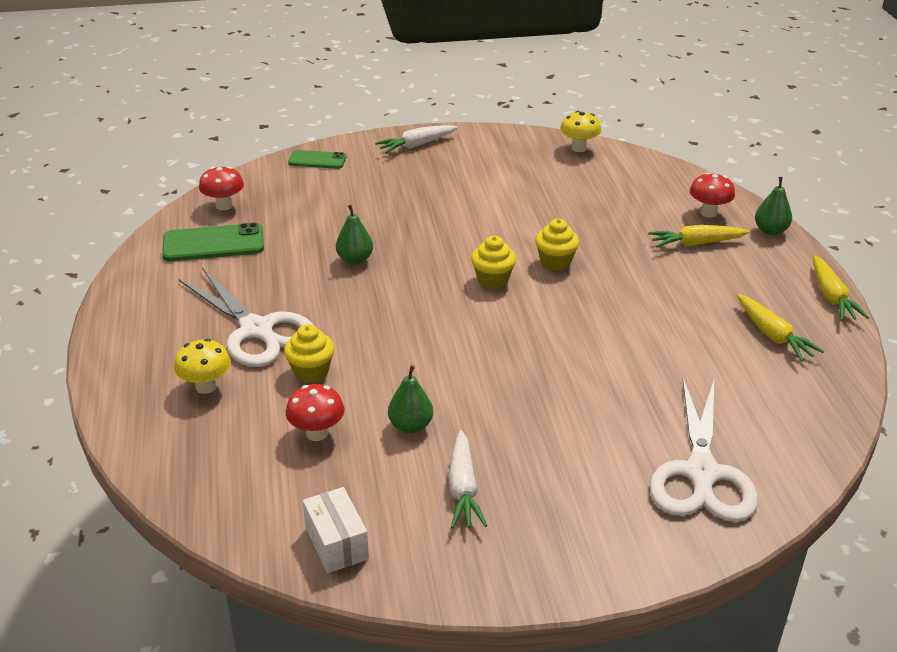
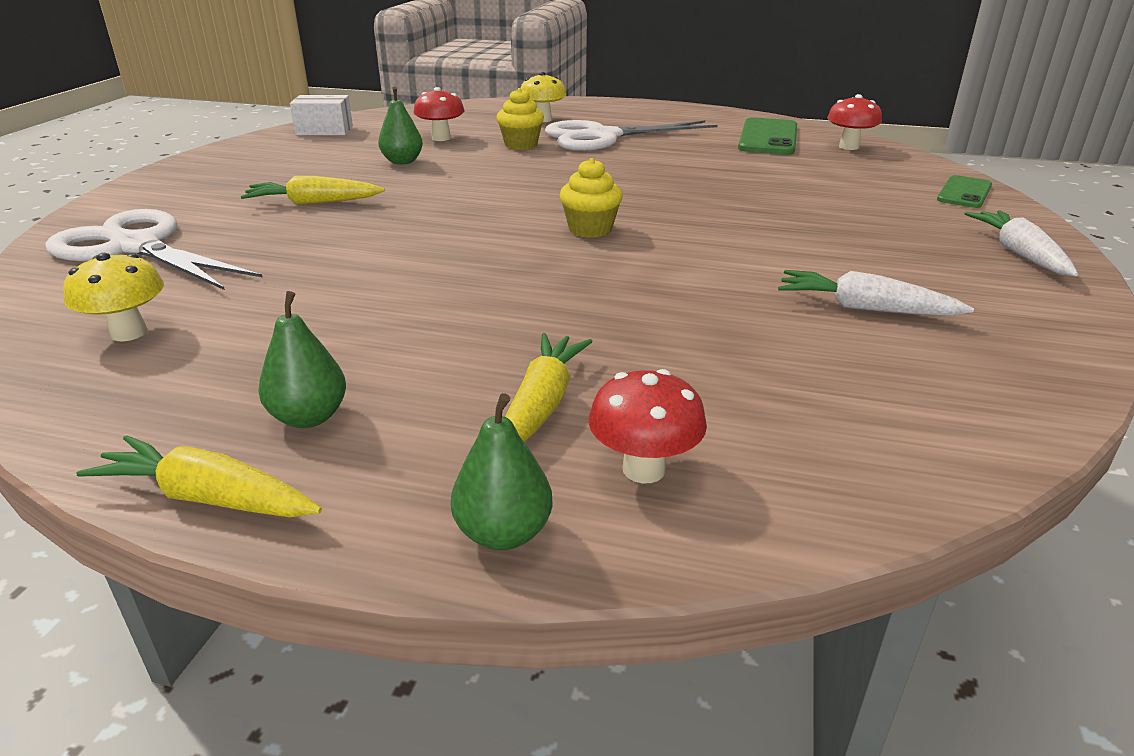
camera: 115 degrees right, 5 degrees down
green pear [336,205,373,265] -> green pear moved to [258,291,346,428]
white carrot [448,430,487,529] -> white carrot moved to [778,270,974,316]
yellow cupcake [535,219,579,271] -> none
yellow mushroom [560,111,601,152] -> yellow mushroom moved to [63,253,164,342]
yellow carrot [737,294,824,361] -> yellow carrot moved to [241,176,384,205]

